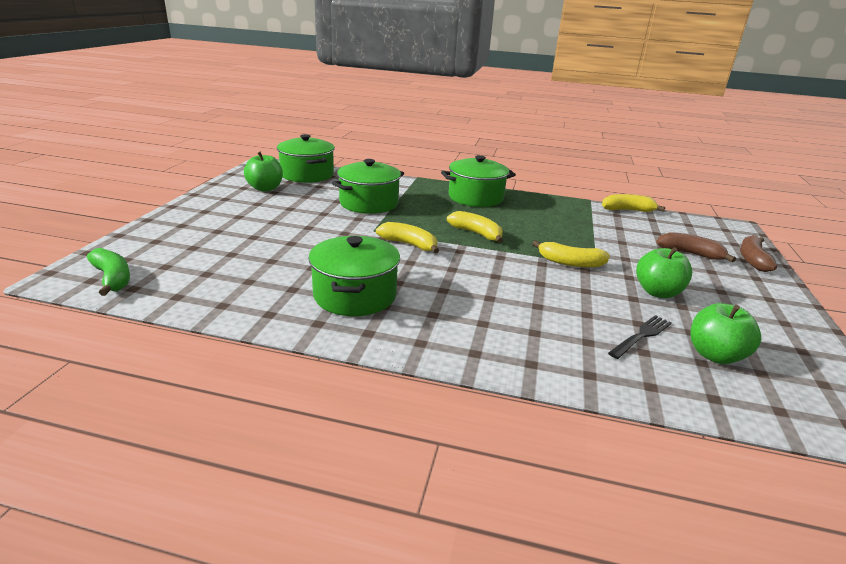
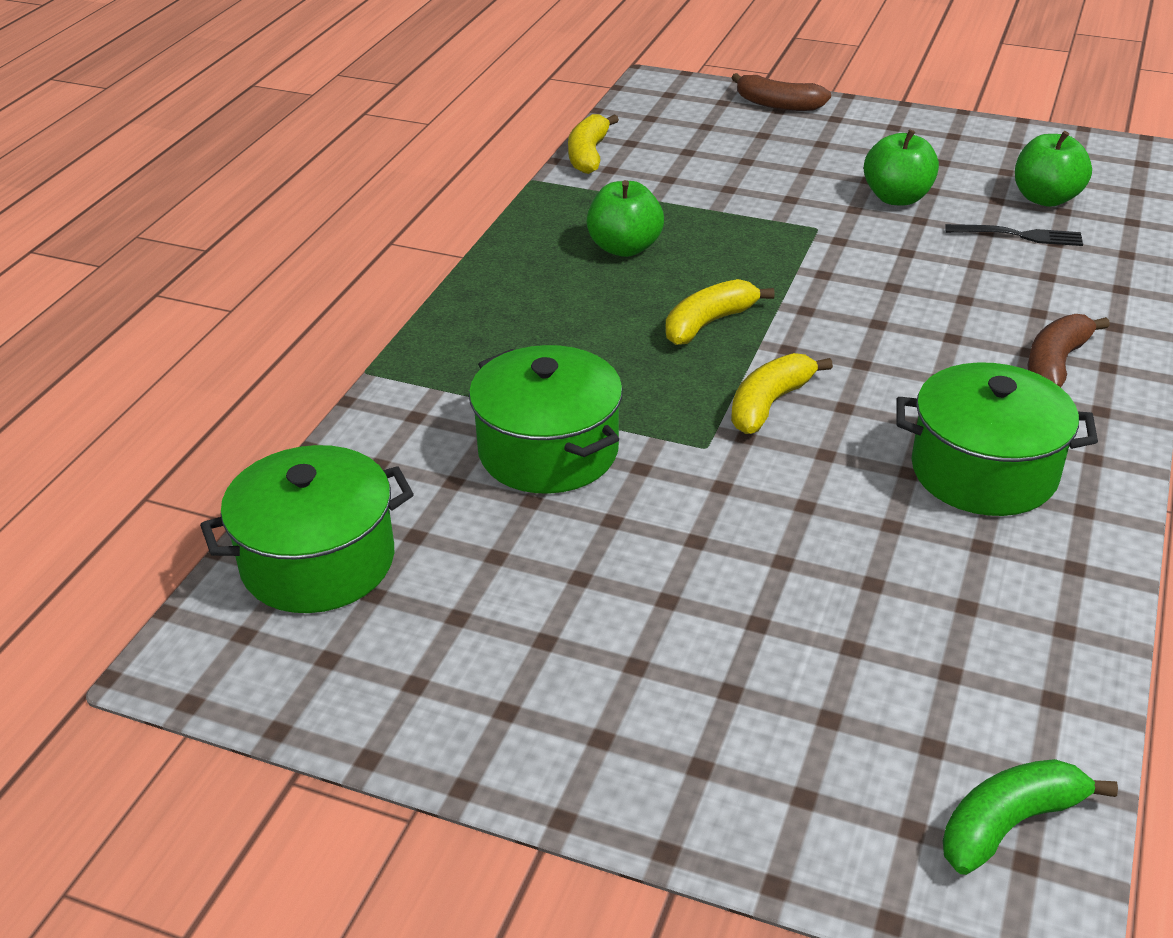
camera: 80 degrees left, 10 degrees up
green apple [244,152,283,192] -> green apple moved to [587,180,664,257]
green pot [441,155,516,207] -> none
yellow banana [532,240,610,268] -> none
black fork [608,315,672,359] -> black fork turned 135 degrees clockwise [946,224,1083,246]
brown banana [656,232,736,262] -> brown banana moved to [1028,314,1110,387]

